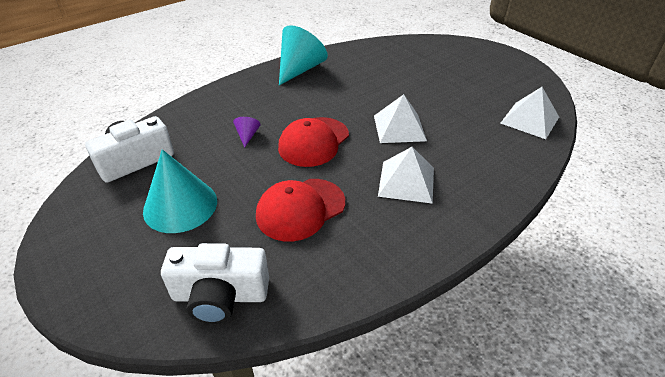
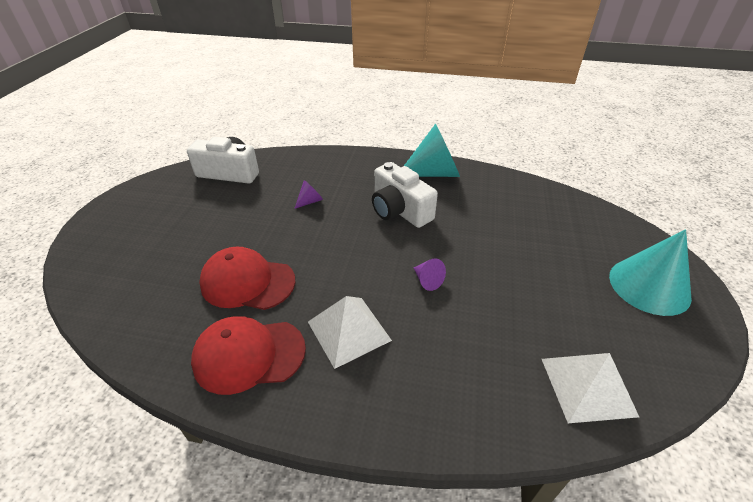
camera: 50 degrees right, 0 degrees up
turquoise cone [143,149,217,233] -> turquoise cone moved to [609,229,692,316]
white camera [161,243,269,324] -> white camera moved to [372,162,438,228]
red cap [278,117,349,167] -> red cap moved to [191,316,306,395]
white pyramid [374,94,427,143] -> purple cone [414,258,446,291]

